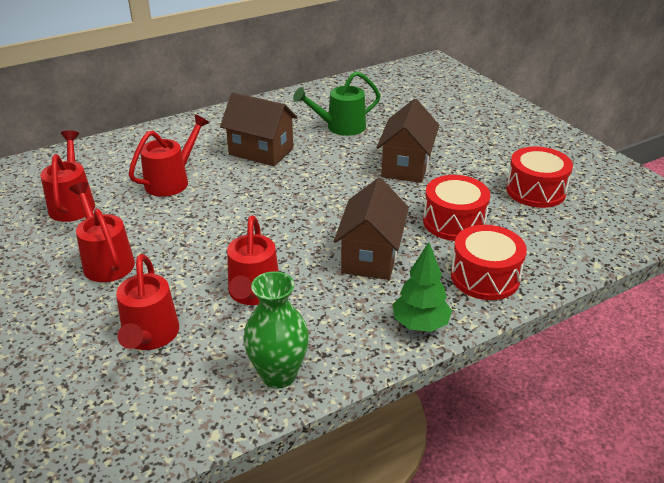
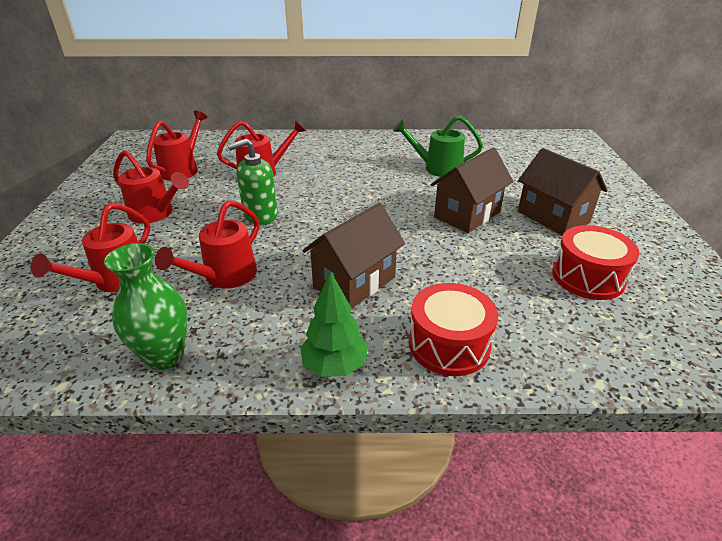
camera: 30 degrees right, 0 degrees up
red watering can [69,182,135,282] -> red watering can turned 120 degrees clockwise [113,150,189,224]
brown house [220,92,298,166] -> brown house moved to [518,148,608,236]
red drum [423,175,490,241] -> none
none -> green soap dispenser [228,139,278,225]

